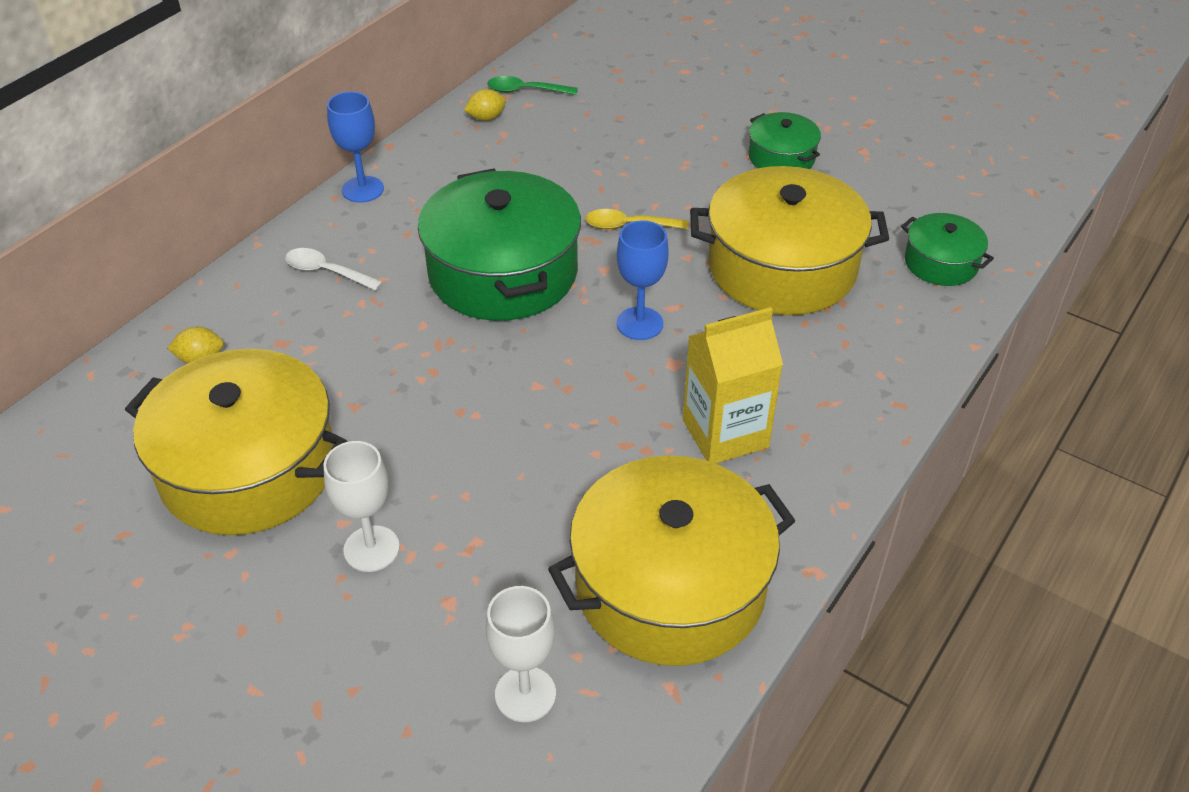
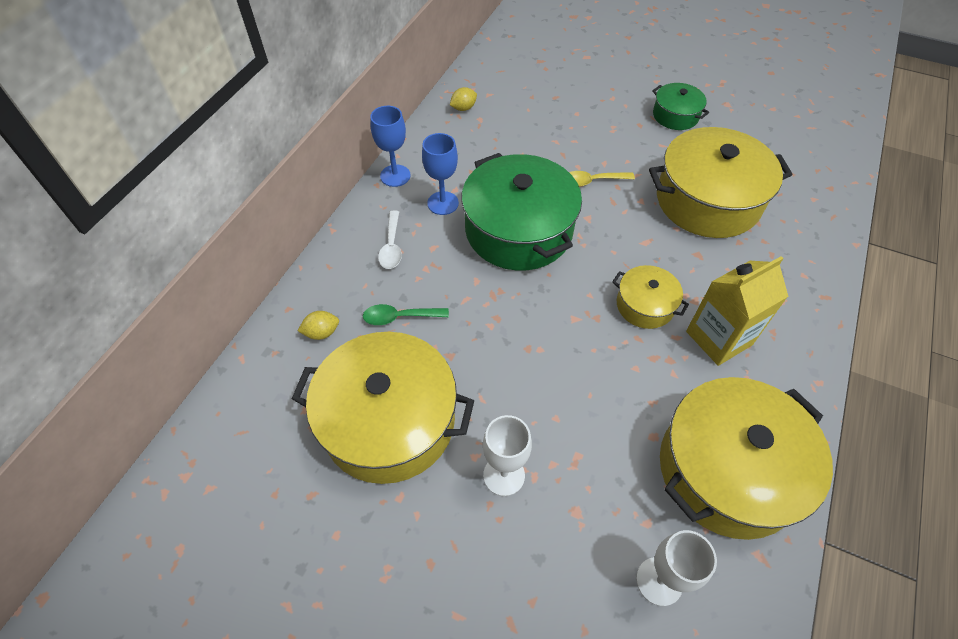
camera: 10 degrees left, 10 degrees up
white spoon [285,248,383,291] -> white spoon turned 105 degrees counterclockwise [378,211,402,269]
green spoon [487,76,578,95] -> green spoon moved to [363,304,449,325]
blue goblet [617,220,669,340] -> blue goblet moved to [422,133,459,215]
green pot [901,213,994,286] -> none
none -> yellow pot [612,265,689,329]

